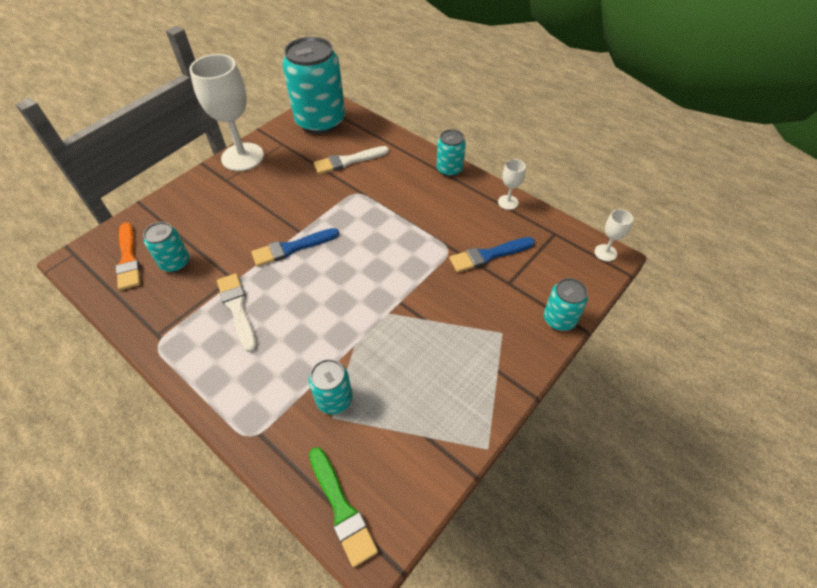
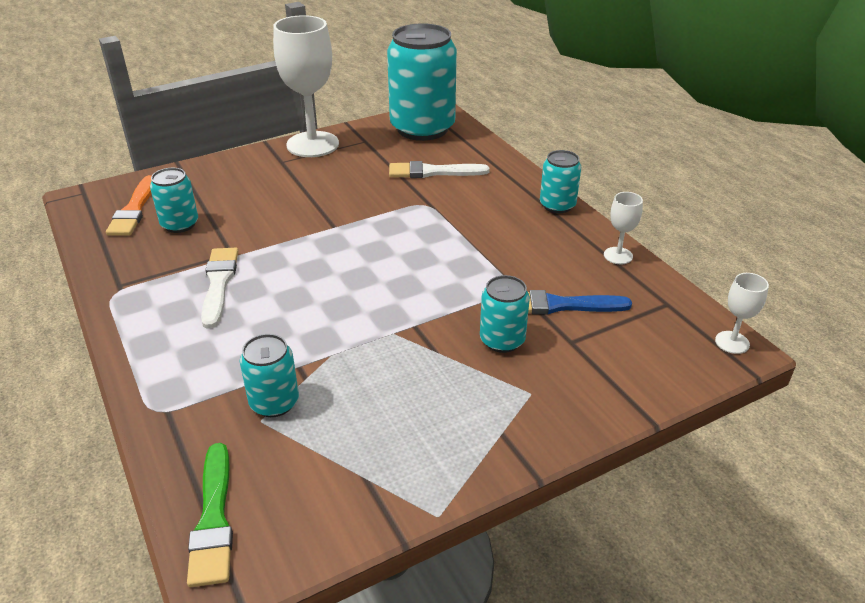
camera: 20 degrees right, 15 degrees down
blue brush [251,228,339,267] -> none
turquoise can [544,278,588,331] -> turquoise can moved to [480,275,530,353]

